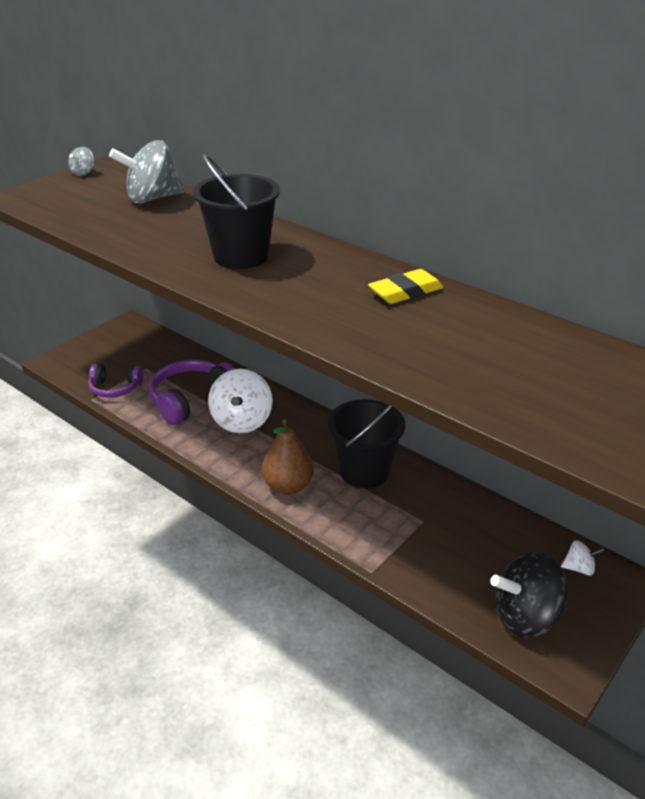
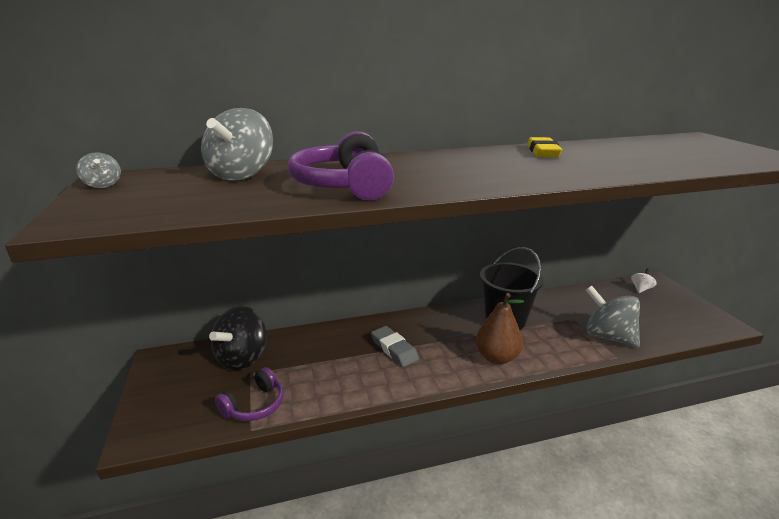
camera: 55 degrees left, 10 degrees down
purple headphones [149,360,235,425] -> purple headphones moved to [288,131,394,200]
black bucket [193,154,280,269] -> none
white spinning top [208,369,273,433] -> grey eraser [371,326,419,367]
black spinning top [491,552,567,638] -> black spinning top moved to [209,306,267,370]
none -> grey spinning top [586,286,640,348]

